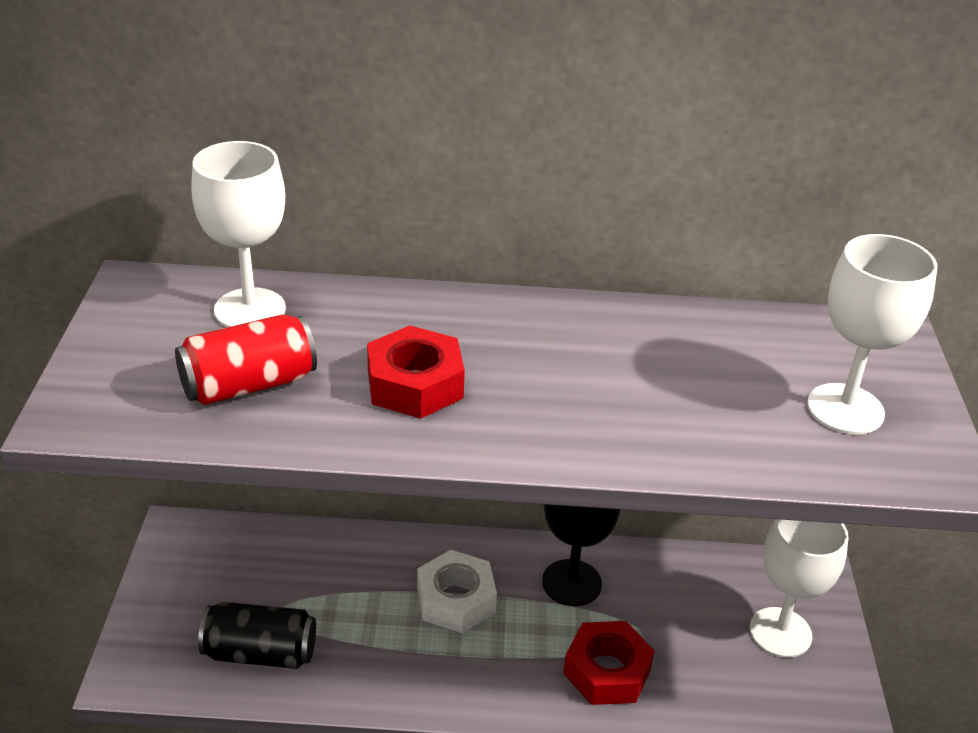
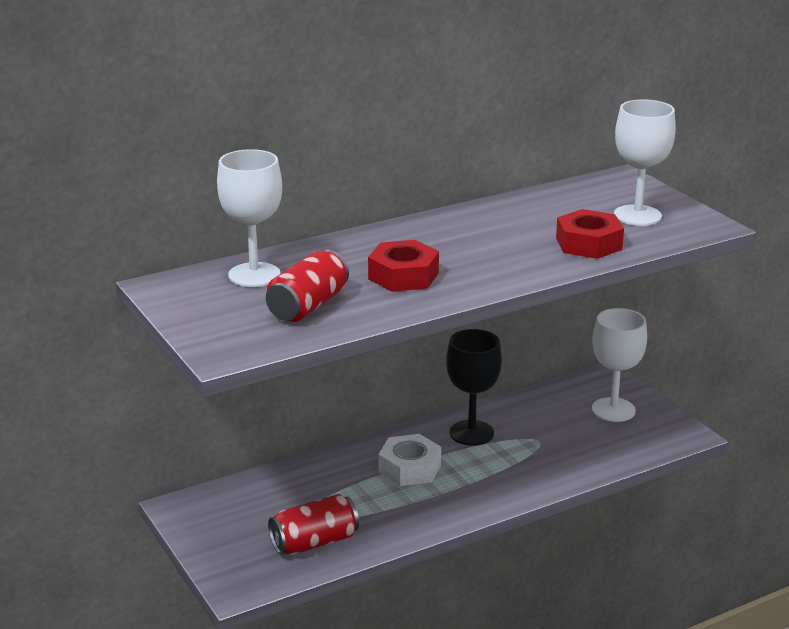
camera: 30 degrees left, 10 degrees down
black can [198,602,316,669] -> red can [268,494,359,555]
red nut [563,621,655,705] -> red nut moved to [556,209,624,259]

